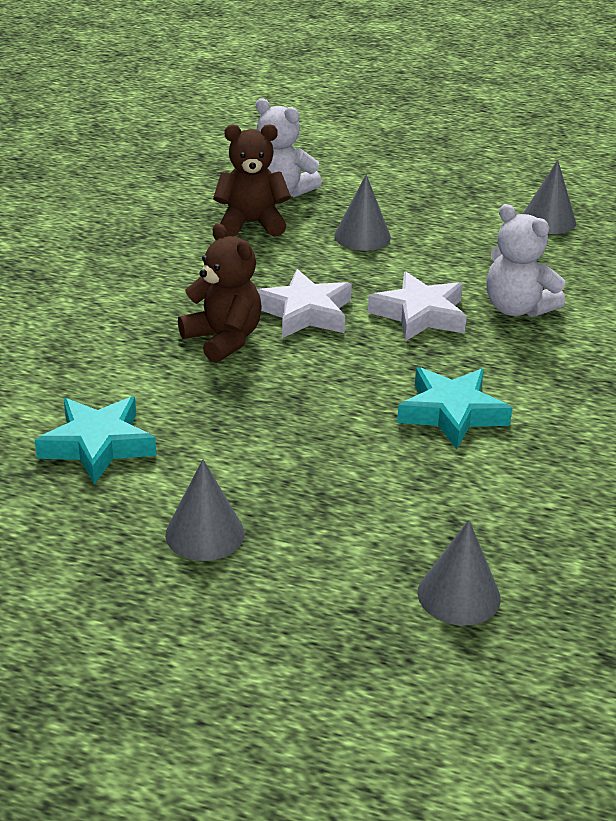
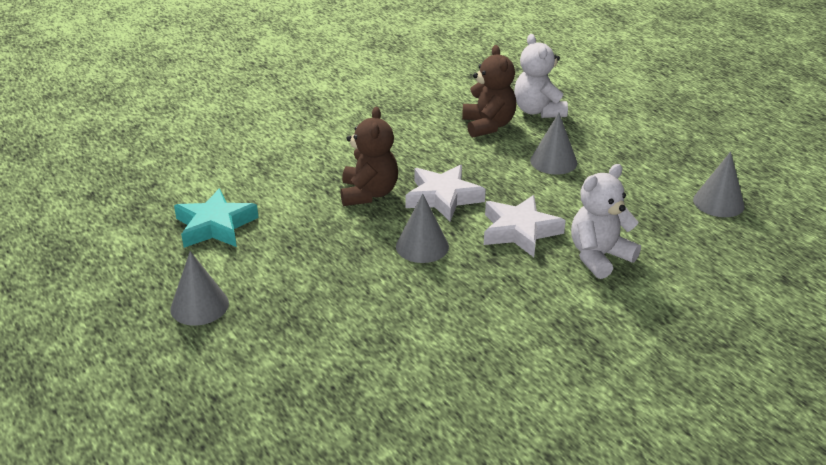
camera: 40 degrees right, 0 degrees up
brown teddy bear [213,124,291,237] -> brown teddy bear turned 45 degrees clockwise [462,45,516,138]
turquoise star [397,367,512,449] -> none
grey cone [417,520,501,626] -> grey cone moved to [396,193,449,263]
white teddy bear [486,204,565,317] -> white teddy bear turned 60 degrees clockwise [571,164,641,279]

